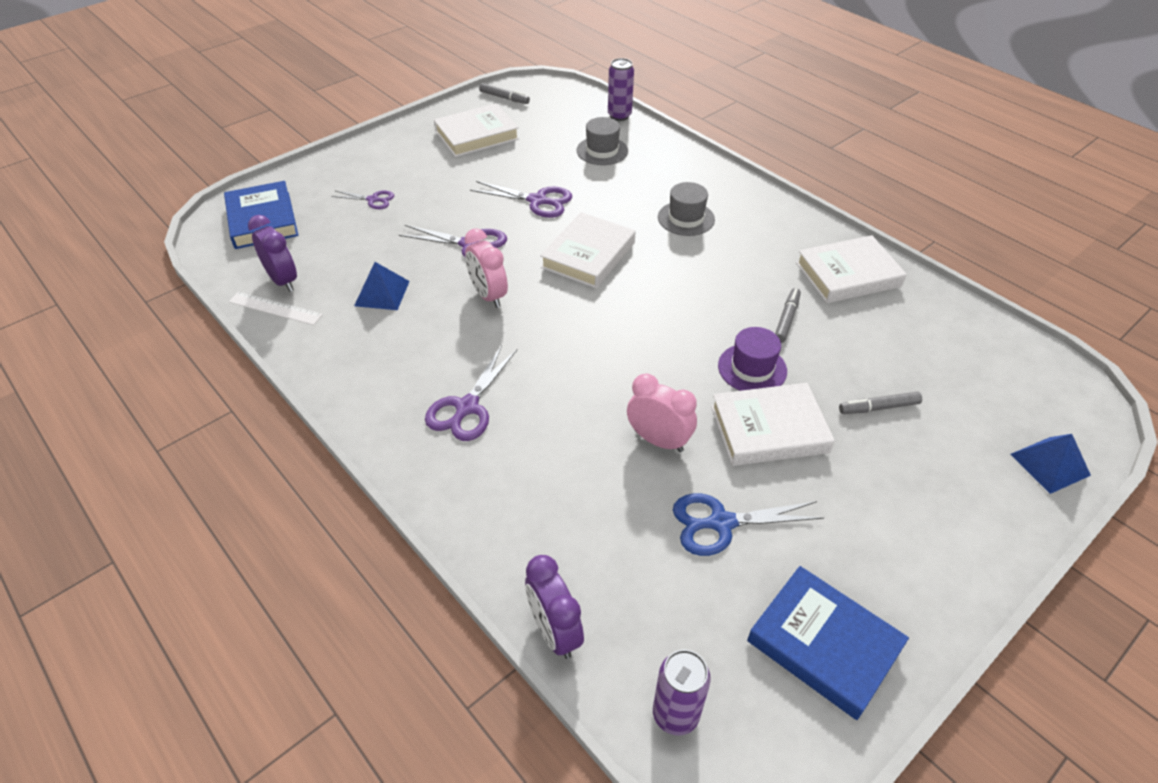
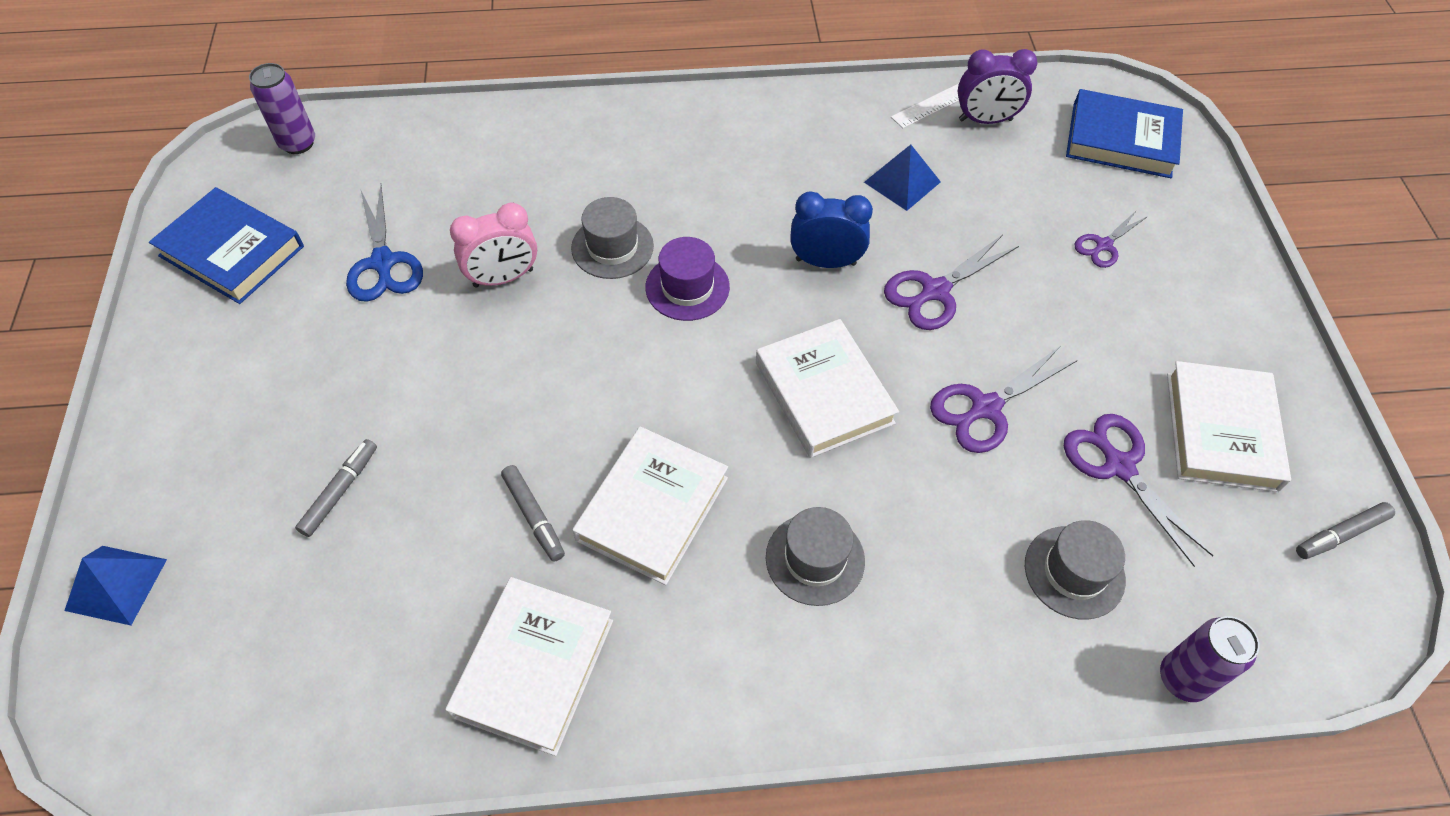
camera: 125 degrees right, 10 degrees up
purple scissors [425,345,517,441] -> purple scissors moved to [1064,414,1214,567]
pink clock [465,228,508,308] -> blue clock [790,192,873,268]
purple clock [525,555,584,659] -> none
blue scissors [673,493,824,556] -> blue scissors turned 135 degrees clockwise [346,185,423,302]
white book [711,383,835,466] -> white book moved to [573,426,728,585]
purple hat [718,327,787,391] -> purple hat moved to [645,237,730,321]
blue book [747,566,909,720] -> blue book turned 45 degrees clockwise [149,187,304,304]
none -> grey hat [571,197,654,279]

